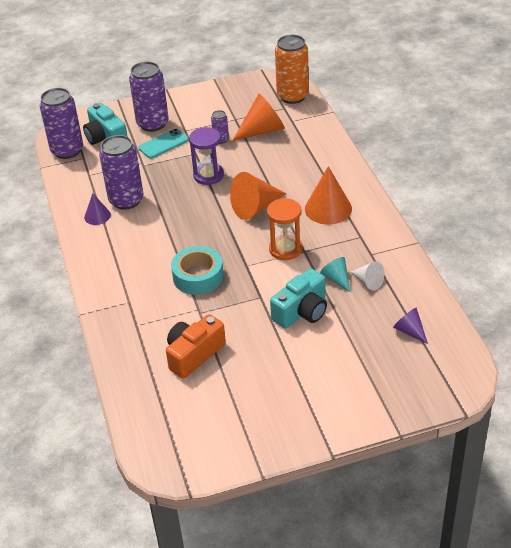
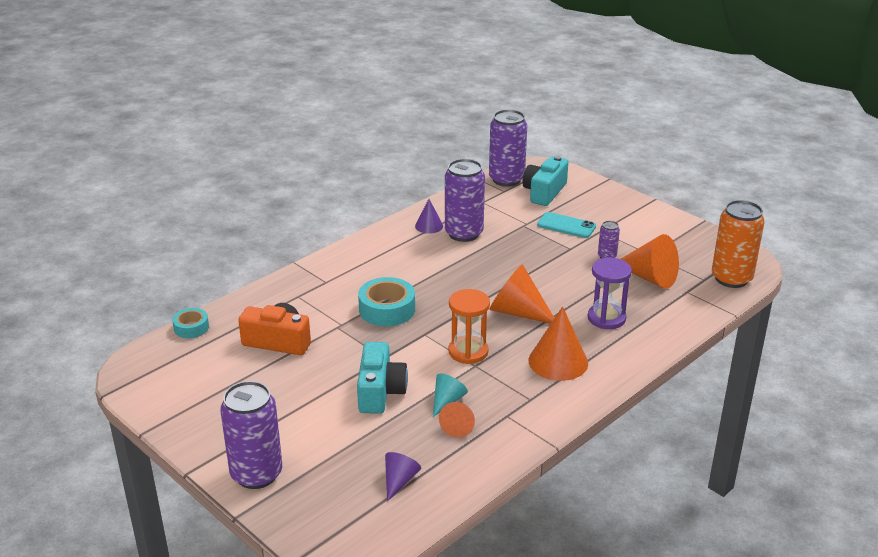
camera: 60 degrees right, 10 degrees down
purple can [129,62,169,132] -> purple can moved to [220,381,282,489]
purple hourglass [189,127,224,185] -> purple hourglass moved to [588,258,632,329]
turquoise camera [270,268,327,329] -> turquoise camera turned 105 degrees counterclockwise [357,342,408,414]
white cone [351,261,385,291] -> orange cone [439,402,475,438]
none -> turquoise tape [172,308,209,338]

